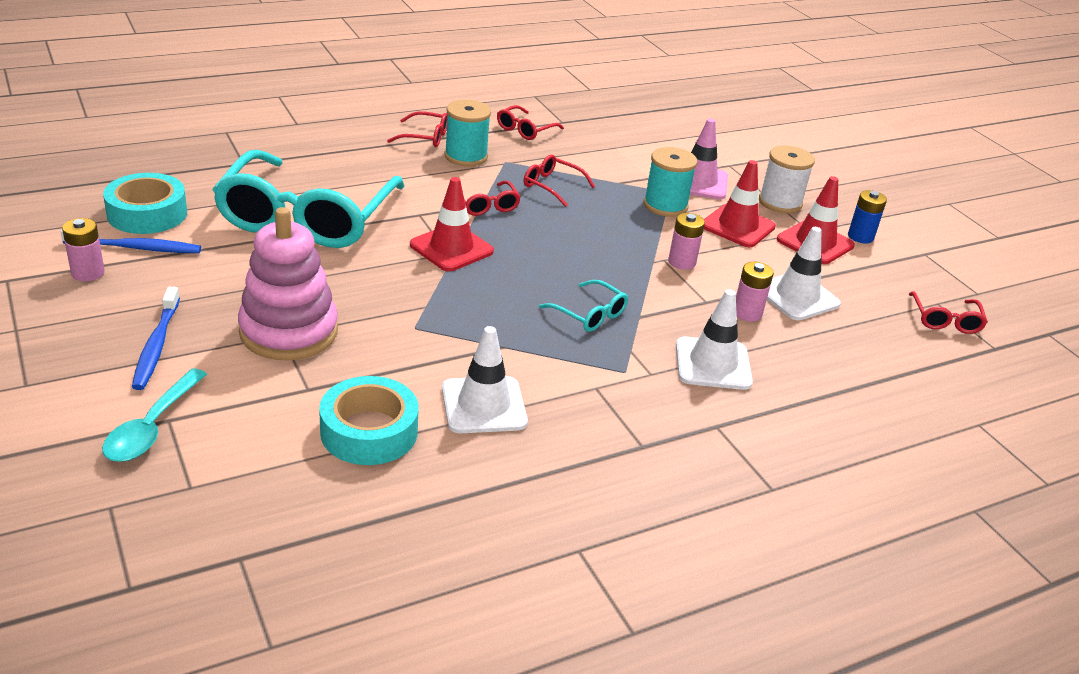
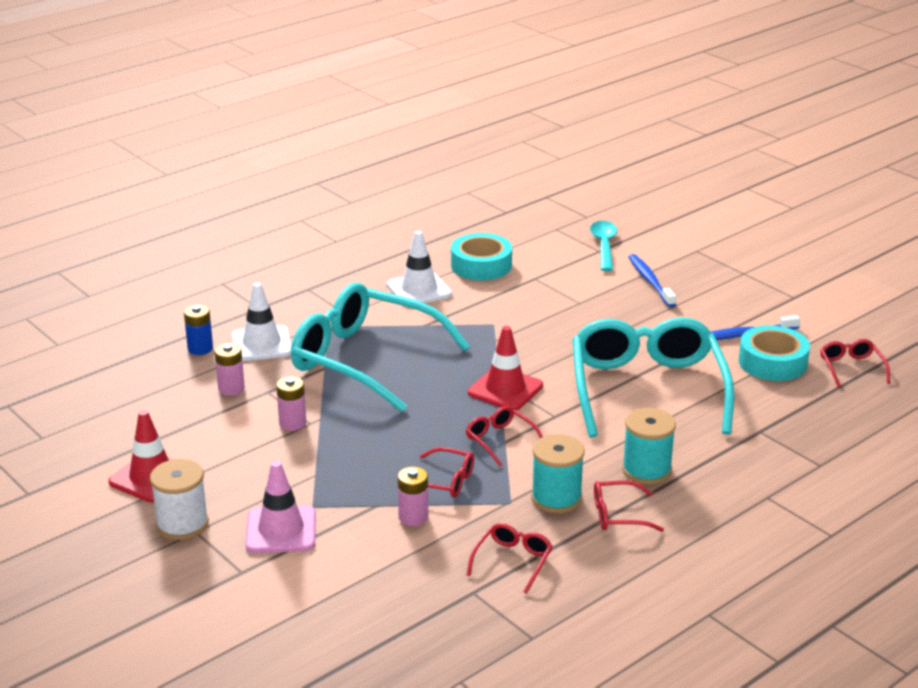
camera: 170 degrees right, 5 degrees down
pink battery [62,218,105,281] -> pink battery moved to [398,467,428,526]
pink stacking toy [238,207,338,360] -> none
turquoise glasses [539,280,628,332] -> turquoise glasses [291,283,470,412], size x2.46
turquoise spool [643,147,697,217] -> turquoise spool moved to [622,408,676,485]
red traffic cone [704,160,776,247] -> none
white traffic cone [767,227,841,320] -> none
blue battery [848,190,887,243] -> blue battery moved to [184,305,213,355]
red glasses [909,291,988,334] -> red glasses moved to [820,339,890,388]

